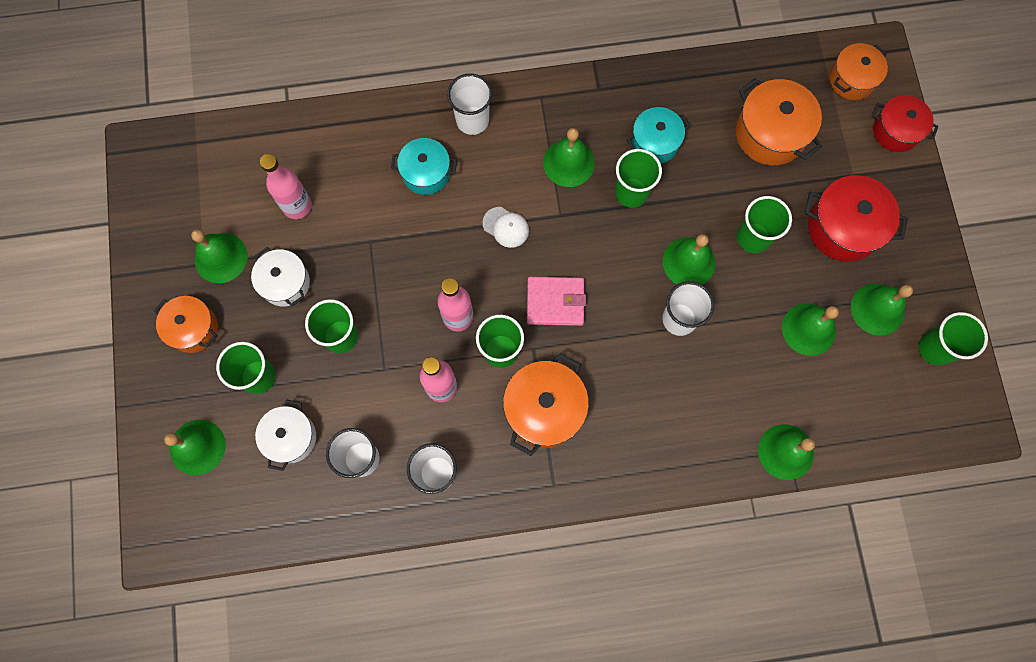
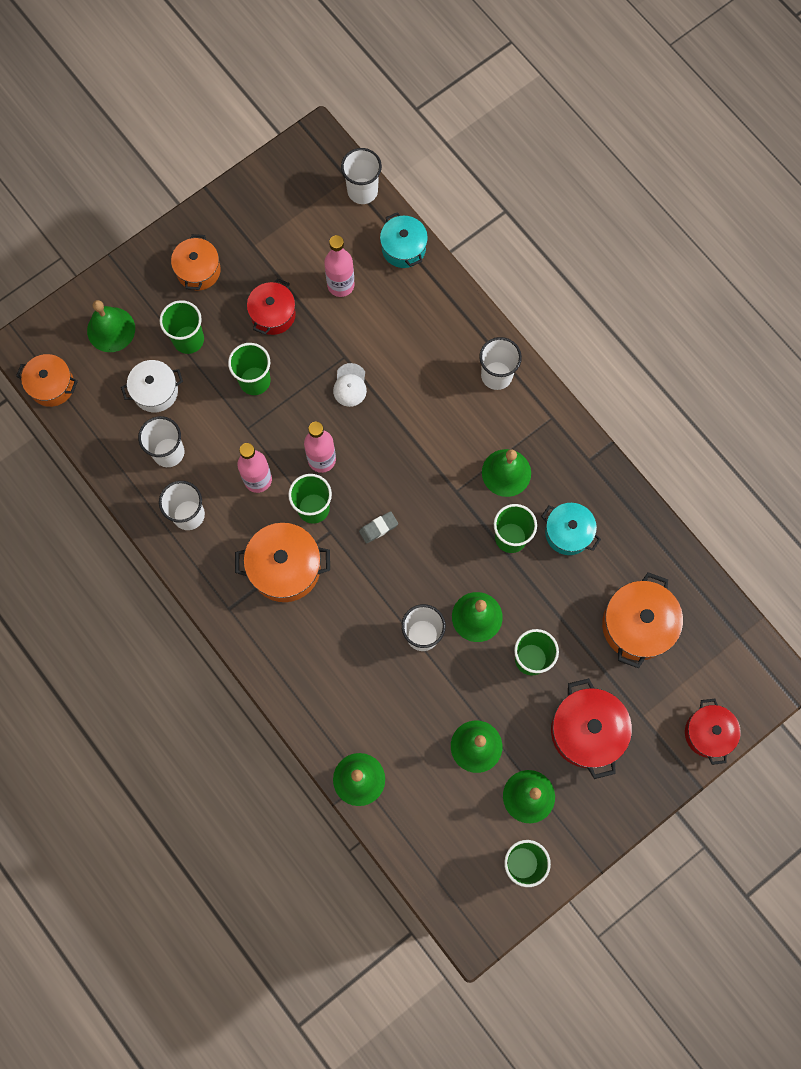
camera: 60 degrees right, 0 degrees up
green bell [191,229,247,283] -> none
white pot [251,247,310,307] -> red pot [247,278,296,335]
turquoise pot [391,138,457,195] -> turquoise pot moved to [380,212,428,268]
white cap [483,207,529,248] -> white cap moved to [333,363,367,407]
pink wallet [527,277,586,326] -> grey eraser [359,511,398,544]
orange pot [830,43,888,100] -> orange pot moved to [16,354,78,407]
none -> white cup [341,148,382,204]

